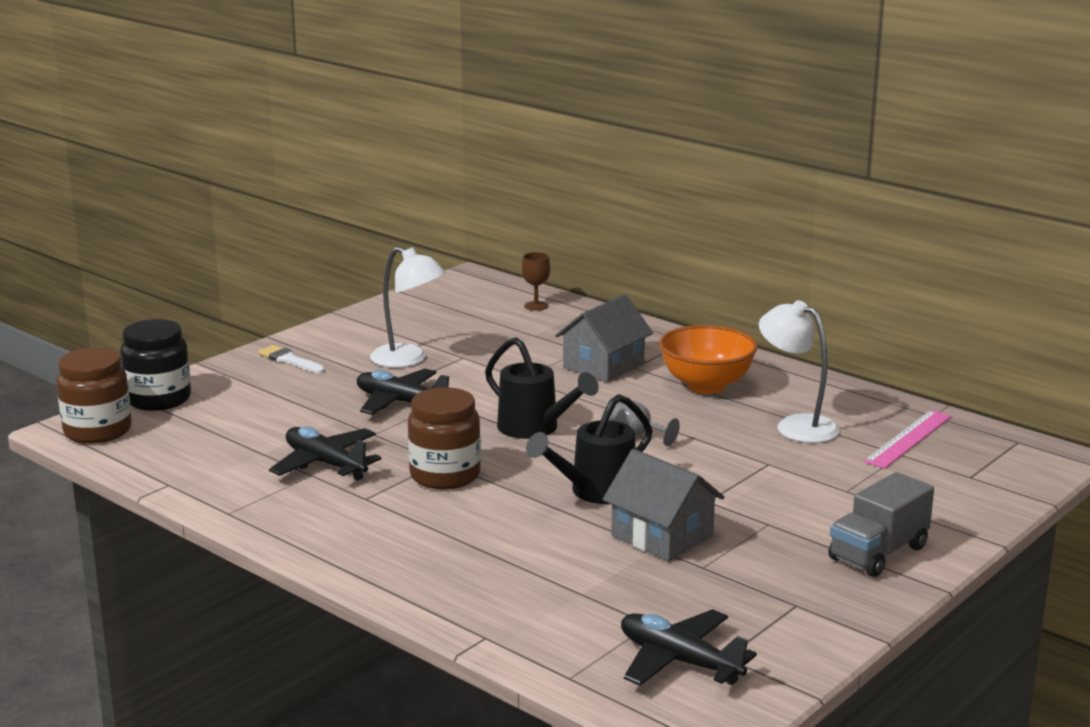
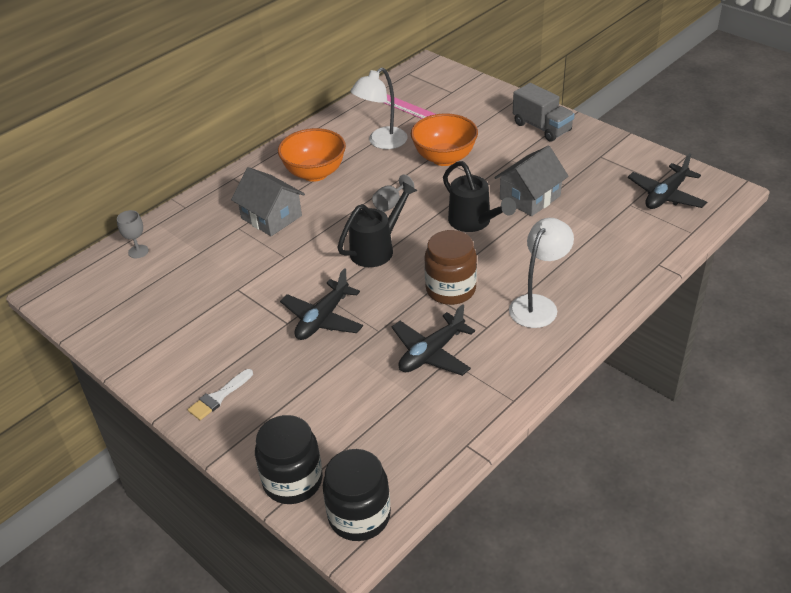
camera: 85 degrees left, 20 degrees up
brown jar [56,348,132,444] -> black jar [323,449,391,541]
white lamp [370,247,446,368] -> white lamp moved to [509,218,574,328]
brown goblet [522,252,550,311] -> grey goblet [117,210,149,258]
none -> orange bowl [411,113,478,166]

